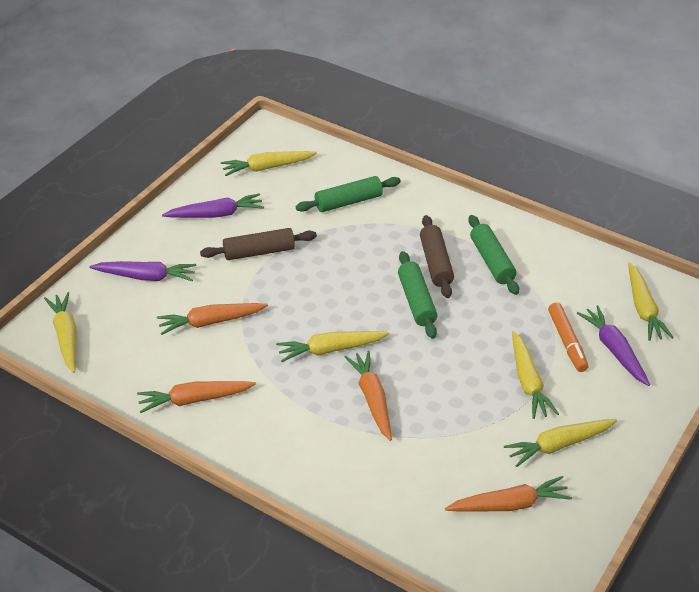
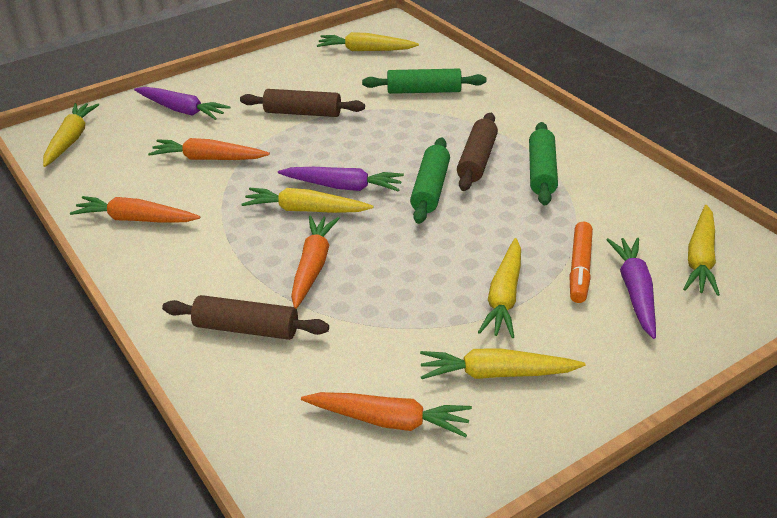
camera: 25 degrees right, 5 degrees down
purple carrot [162,193,264,218] -> purple carrot moved to [278,167,404,192]
none -> brown rolling pin [162,295,329,340]

